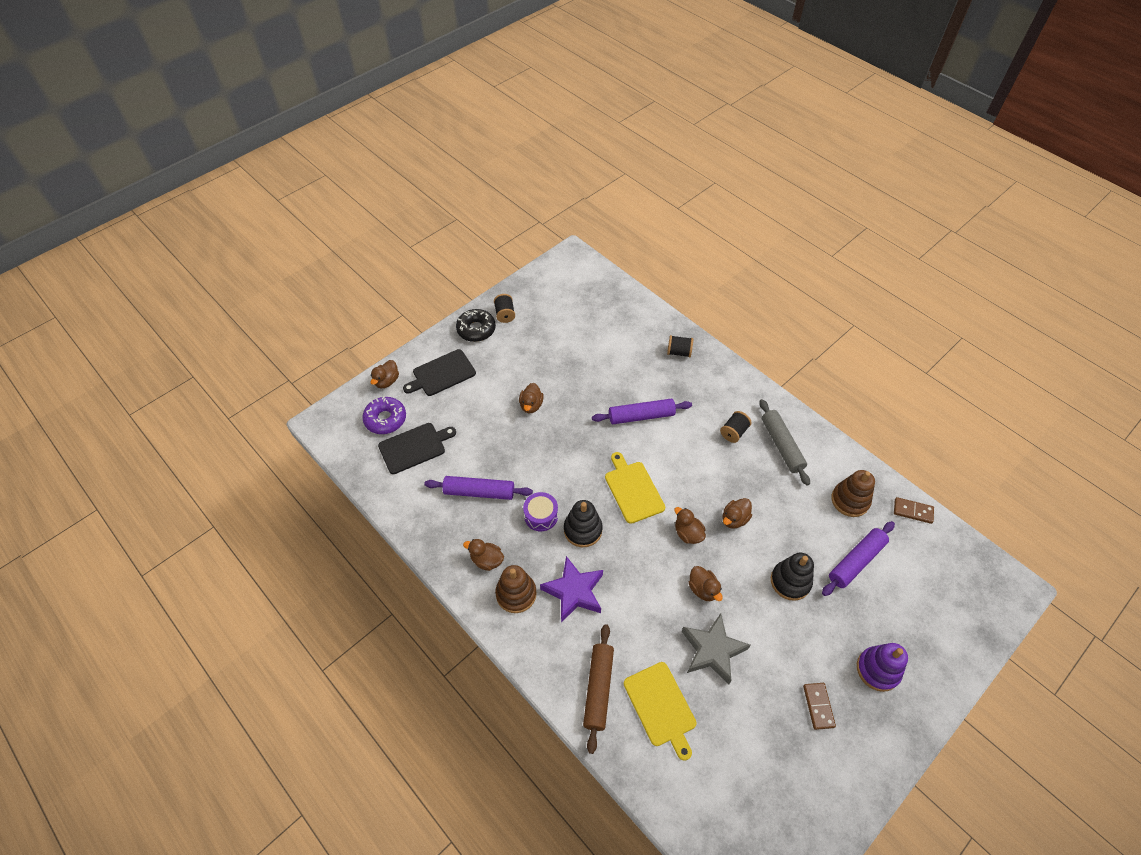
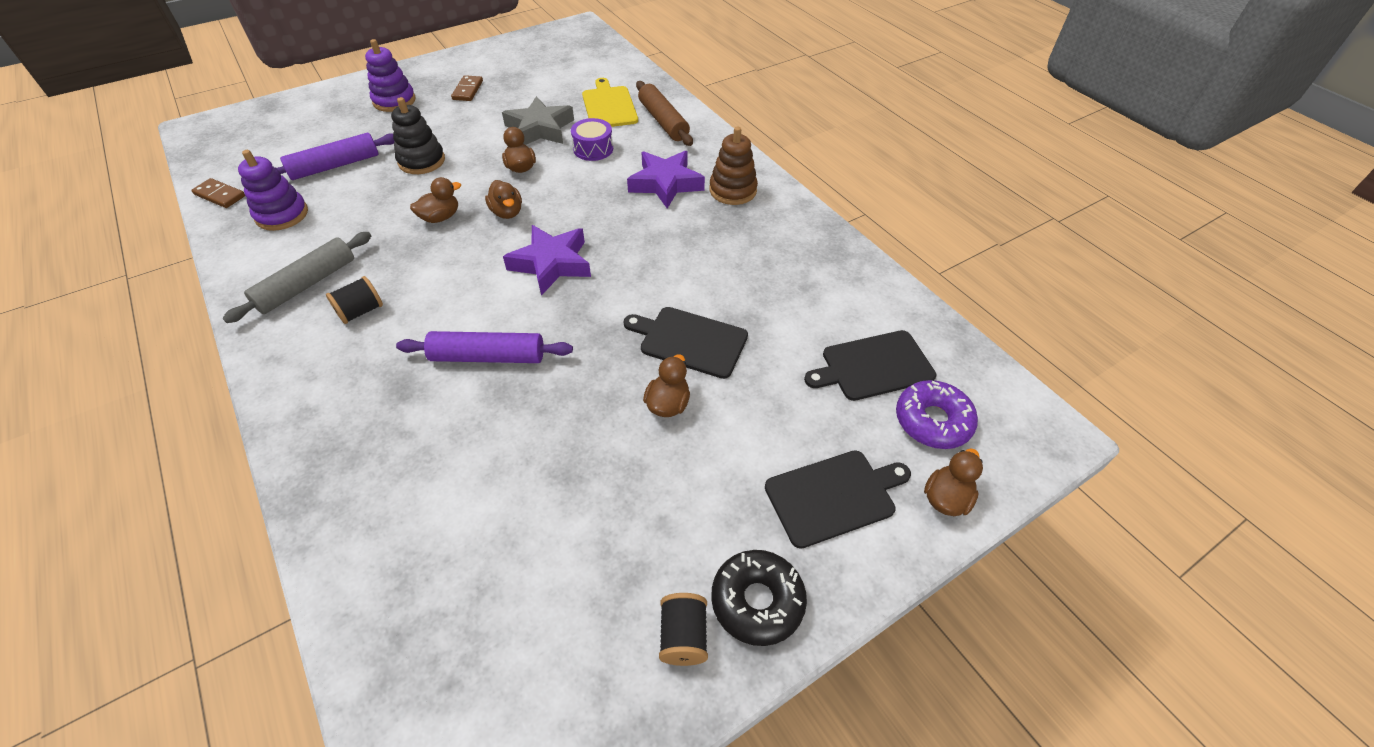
camera: 170 degrees left, 5 degrees down
purple rolling pin [424,476,533,500] -> none
brown duck [463,539,504,571] -> none
purple drum [523,492,558,531] -> purple drum moved to [571,118,613,161]
black stacking toy [564,500,603,547] -> none
brown rolling pin [583,624,614,754] -> brown rolling pin turned 45 degrees counterclockwise [636,81,693,146]
yellow cutting board [605,452,665,524] -> purple star [503,225,591,295]
black spool [667,335,693,358] -> none
grey rolling pin [759,399,810,486] -> grey rolling pin turned 45 degrees clockwise [223,232,371,323]
brown stacking toy [831,470,875,517] -> purple stacking toy [238,150,308,231]
none -> black cutting board [623,307,748,379]

